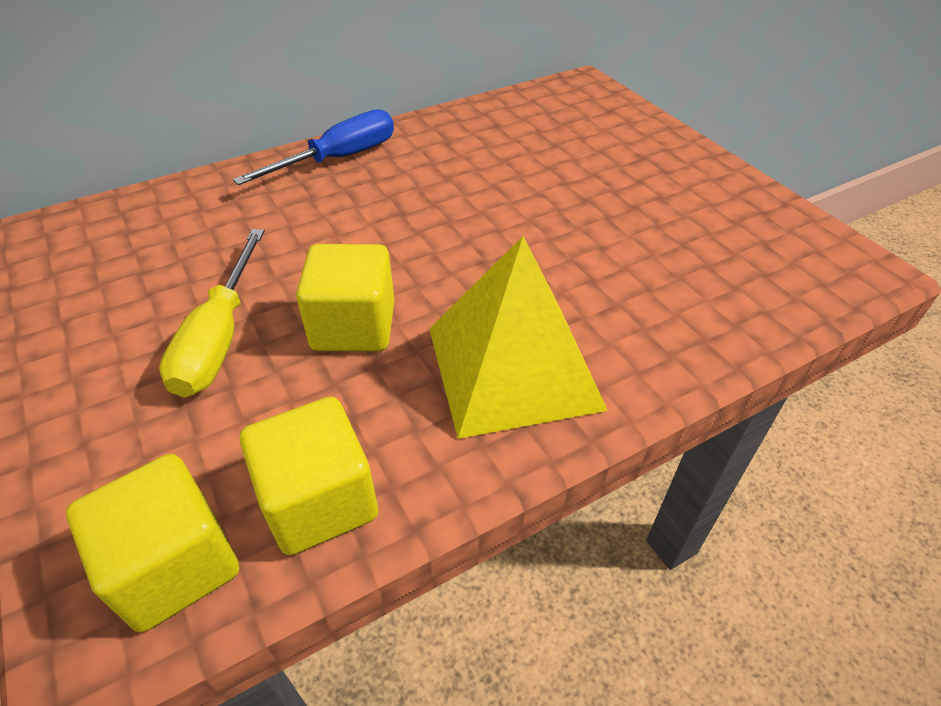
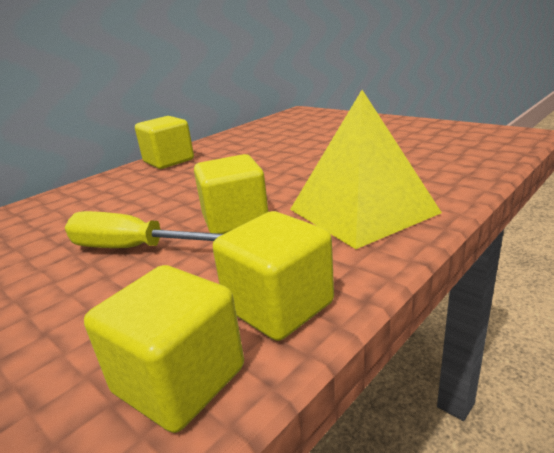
camera: 15 degrees left, 20 degrees down
yellow screwdriver [159,229,265,398] -> yellow screwdriver turned 120 degrees clockwise [65,211,223,248]
blue screwdriver [233,109,394,185] -> yellow cube [135,116,194,169]

